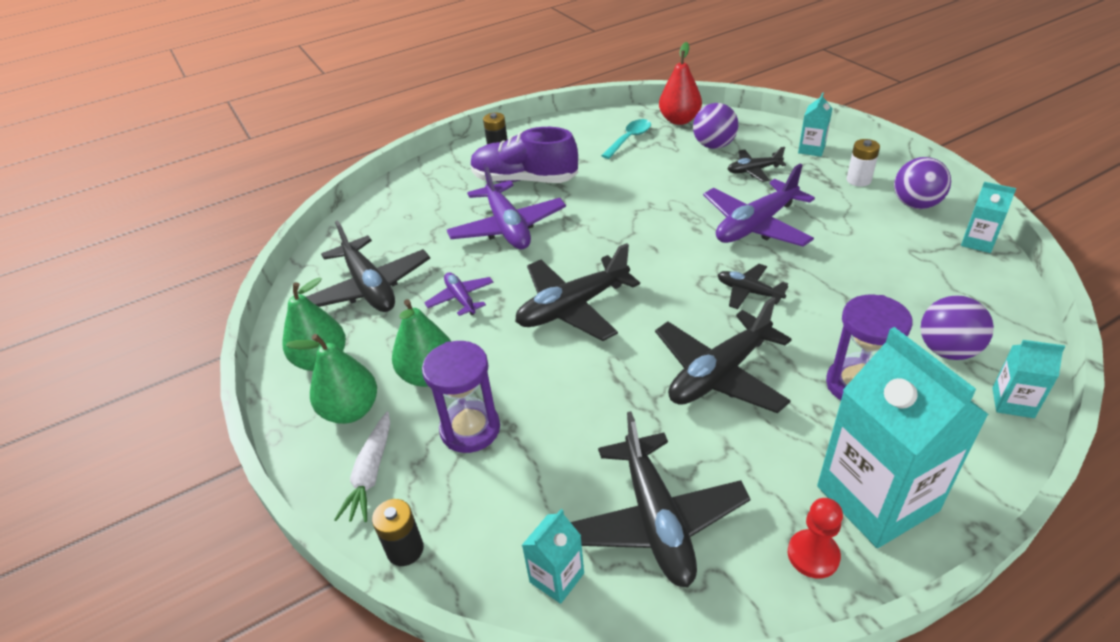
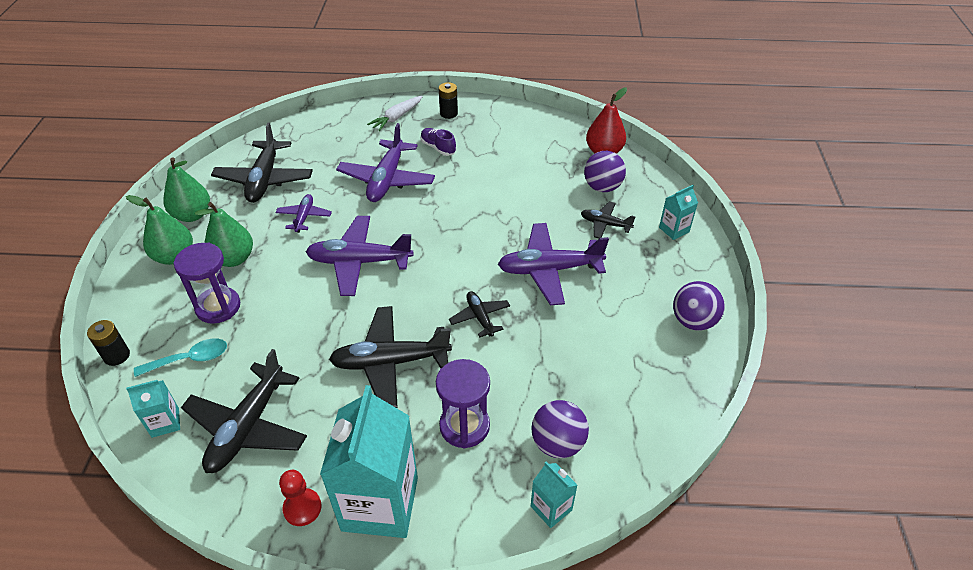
camera: 30 degrees right, 5 degrees up
white carrot [334,412,390,522] -> white carrot moved to [367,96,423,131]
purple shoe [471,127,578,183] -> purple shoe [420,128,456,156], size x0.50
black plane [515,243,640,341] -> purple plane [306,216,413,296]
turquoise spoon [601,119,651,159] -> turquoise spoon moved to [134,338,227,377]
white battery [847,139,880,187] -> none
turquoise carton [961,182,1016,253] -> none

